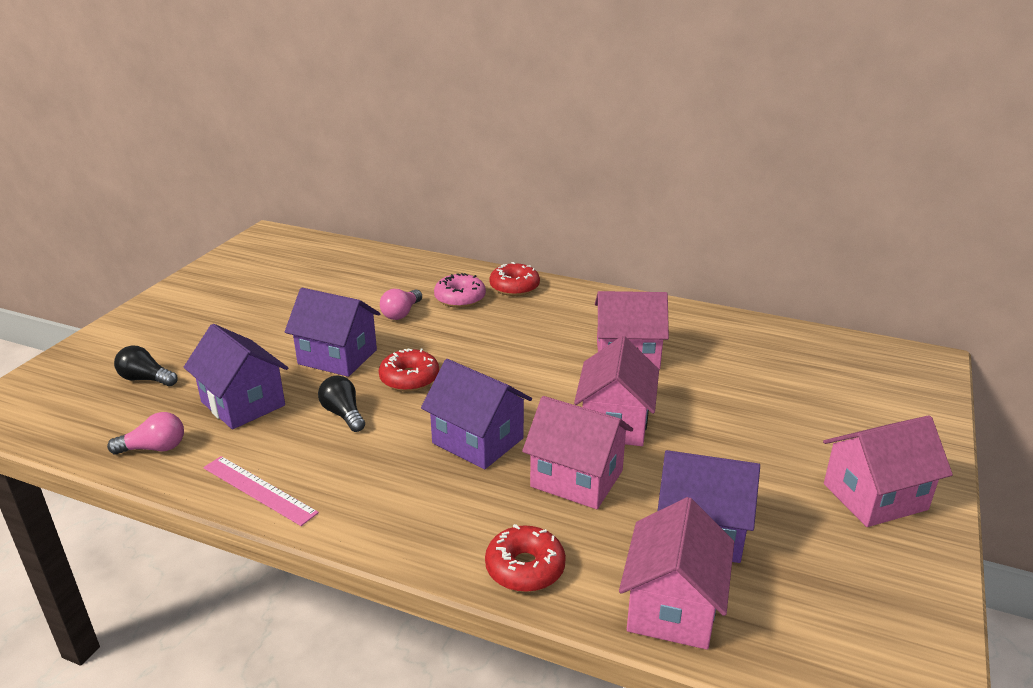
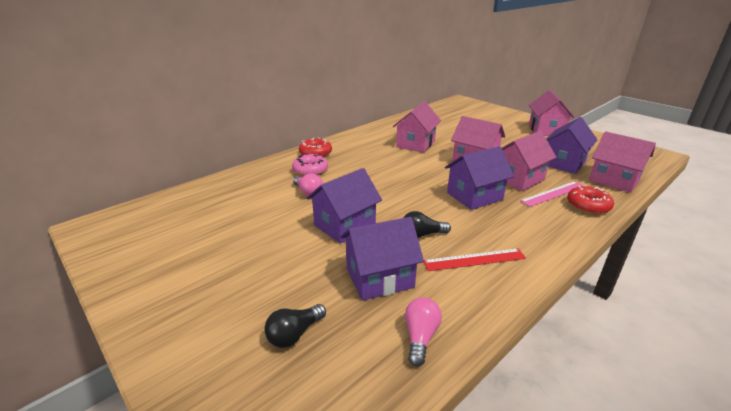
camera: 65 degrees left, 0 degrees up
pink ruler [203,456,319,526] -> pink ruler moved to [520,181,583,207]
red donut [379,349,439,392] -> none
none -> red ruler [424,249,526,271]

